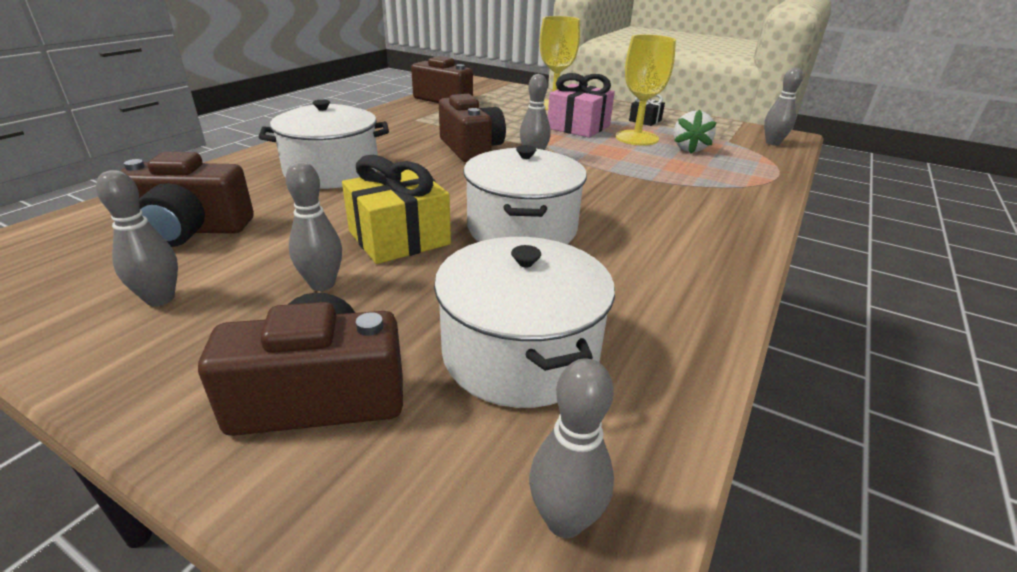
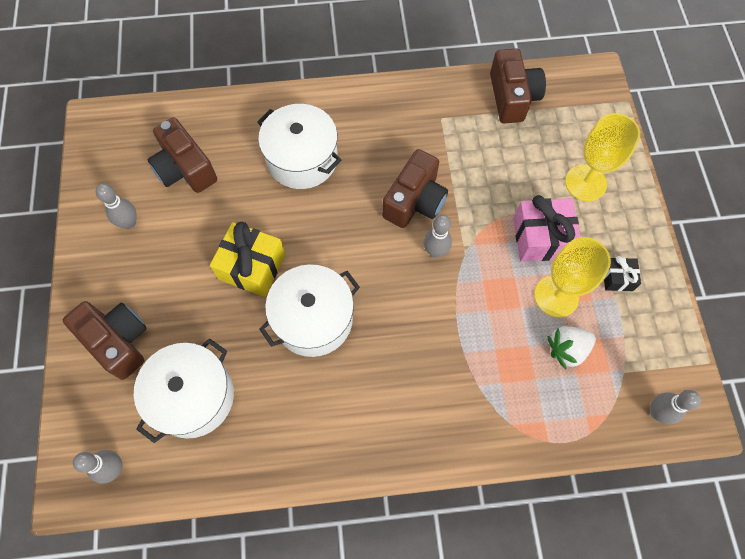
camera: 55 degrees right, 35 degrees up
grey bowling pin [285,162,342,291] -> none

